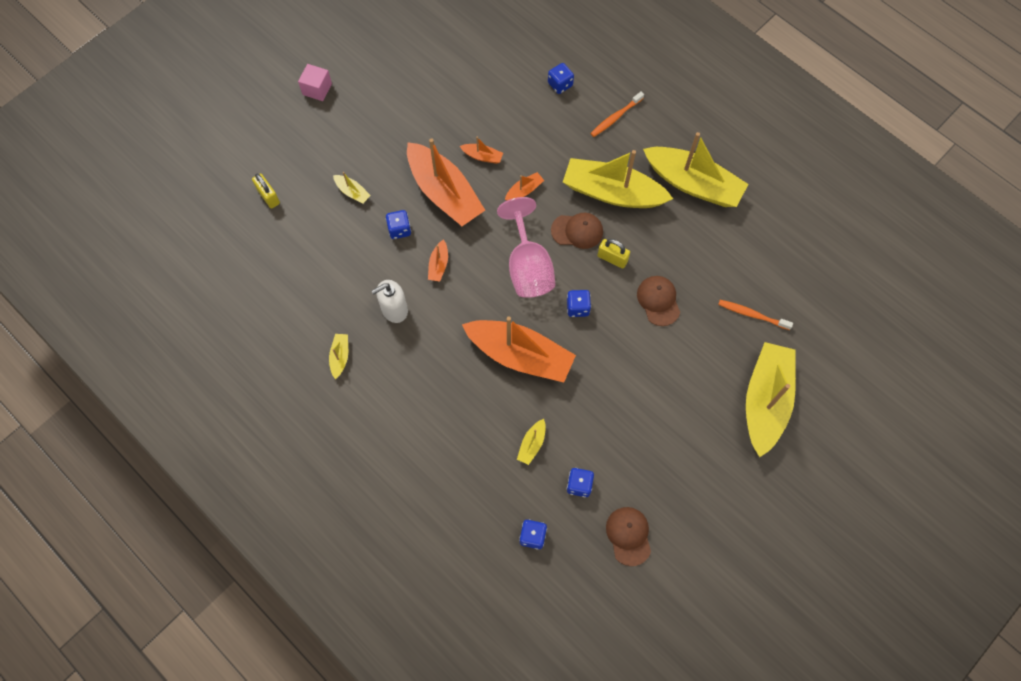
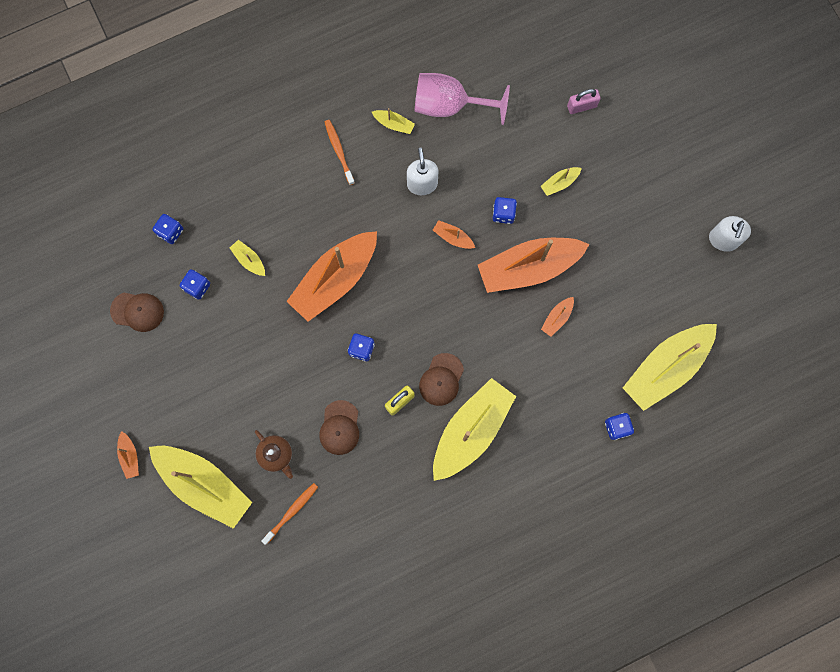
camera: 110 degrees right, 10 degrees up
yellow padlock [252,173,280,209] -> pink padlock [567,89,601,114]
pink cube [298,64,332,101] -> none
pink goblet [497,197,555,298] -> pink goblet moved to [415,73,510,125]
orange boat [505,172,544,201] -> orange boat moved to [117,431,139,479]
orange toothbrush [590,91,644,137] -> orange toothbrush moved to [325,120,355,185]
brown cap [637,276,680,326] -> brown cap turned 90 degrees clockwise [319,400,359,455]
yellow boat [643,132,748,207] -> yellow boat moved to [623,324,717,411]
none -> brown teapot [255,430,293,479]
none -> white soap dispenser [709,216,751,252]

